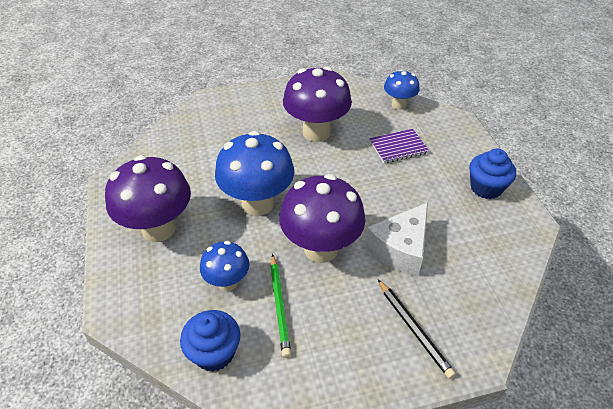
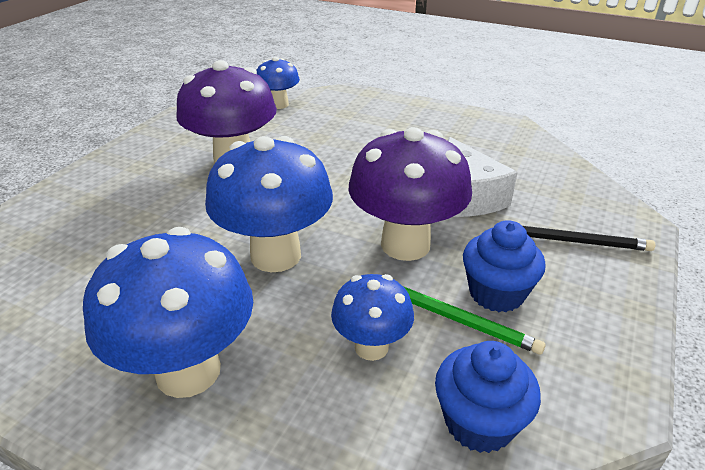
camera: 50 degrees left, 10 degrees down
purple mushroom [105,155,191,242] -> blue mushroom [83,227,253,398]
purple notebook [370,129,429,163] -> none
blue cupcake [469,149,516,199] -> blue cupcake moved to [463,220,546,312]

